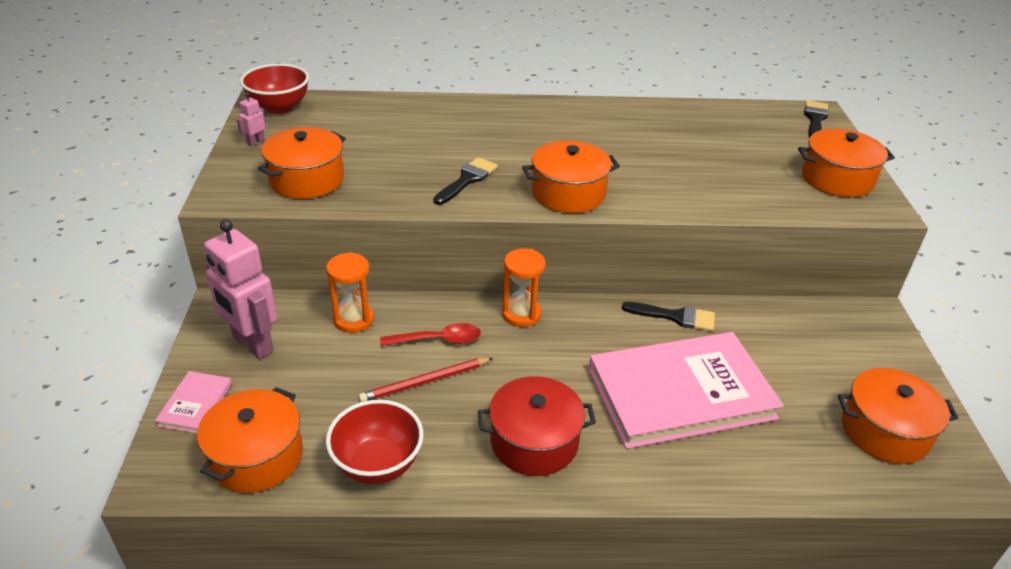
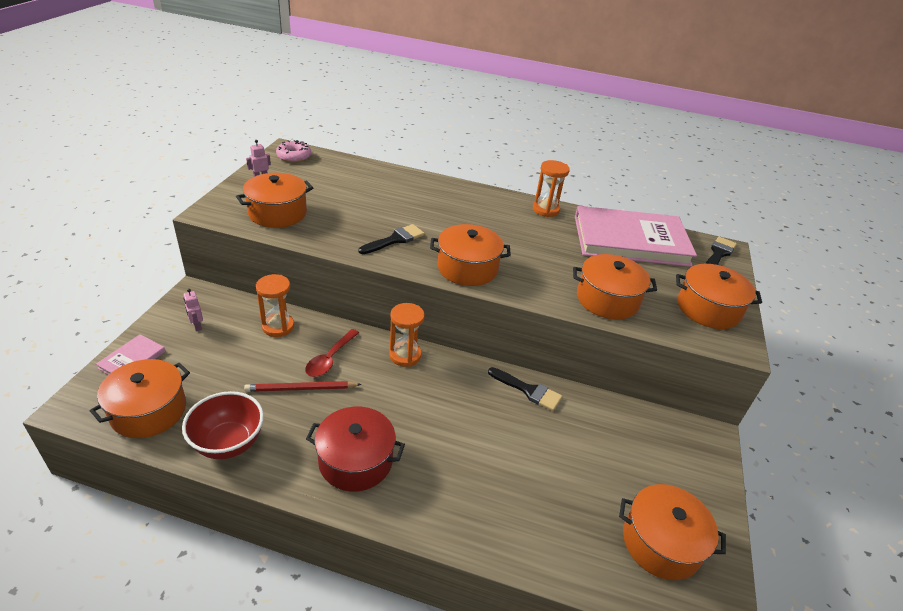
camera: 15 degrees right, 0 degrees up
pink robot [204,219,277,359] -> pink robot [183,289,203,331], size x0.41
red bowl [240,63,309,114] -> pink donut [276,140,311,163]
red spoon [380,323,481,346] -> red spoon turned 105 degrees clockwise [305,329,359,377]
pink book [589,332,784,449] -> pink book moved to [575,206,697,267]
none -> orange hourglass [533,160,570,217]
none -> orange pot [573,254,657,319]

